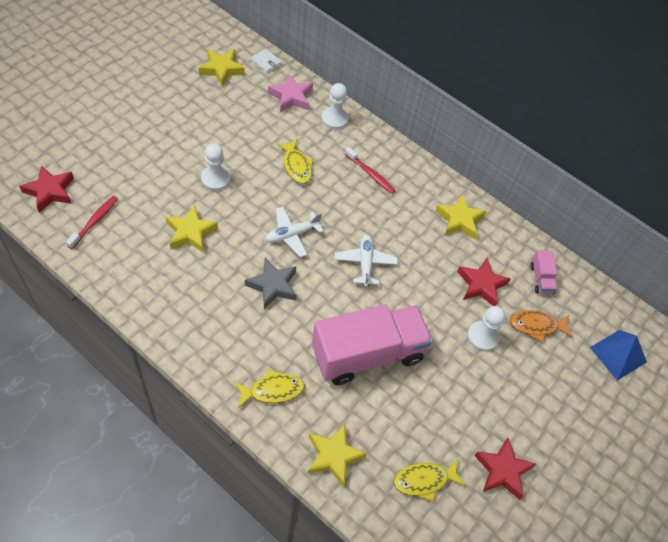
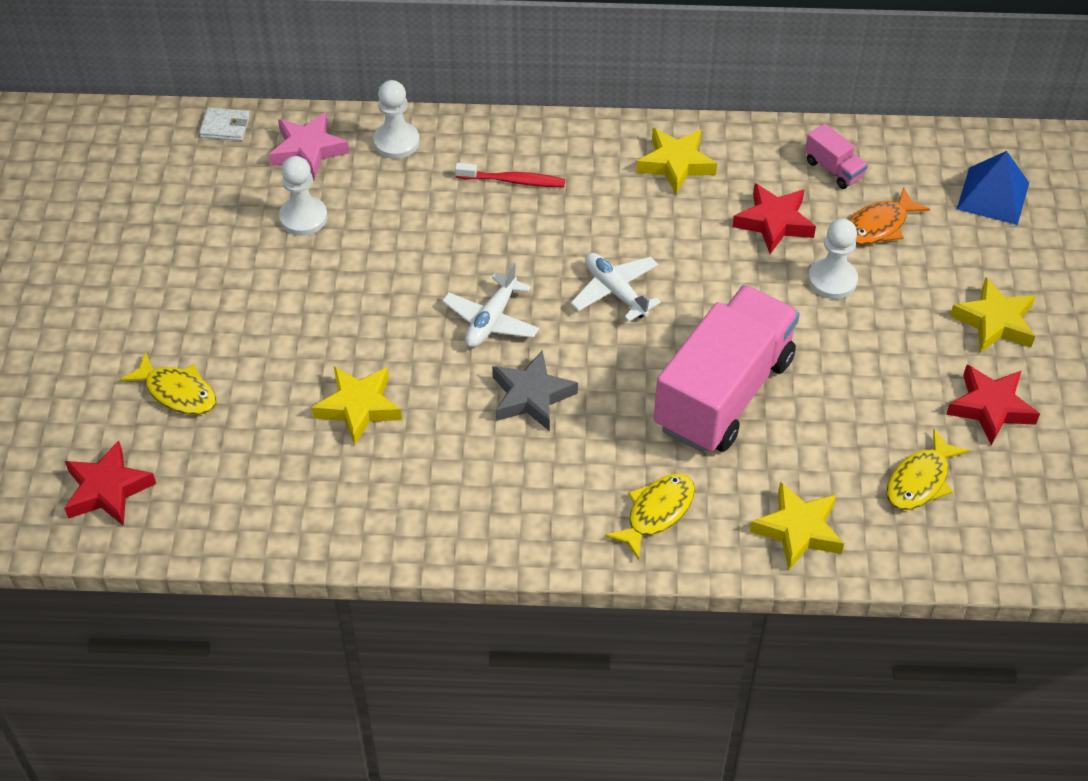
camera: 30 degrees left, 5 degrees down
red toothbrush [66,196,118,249] -> none
yellow star [199,49,245,86] -> yellow star moved to [950,277,1036,353]
white pawn [201,143,230,191] -> white pawn moved to [279,156,327,236]
yellow fish [276,139,313,184] -> yellow fish moved to [120,352,216,415]

